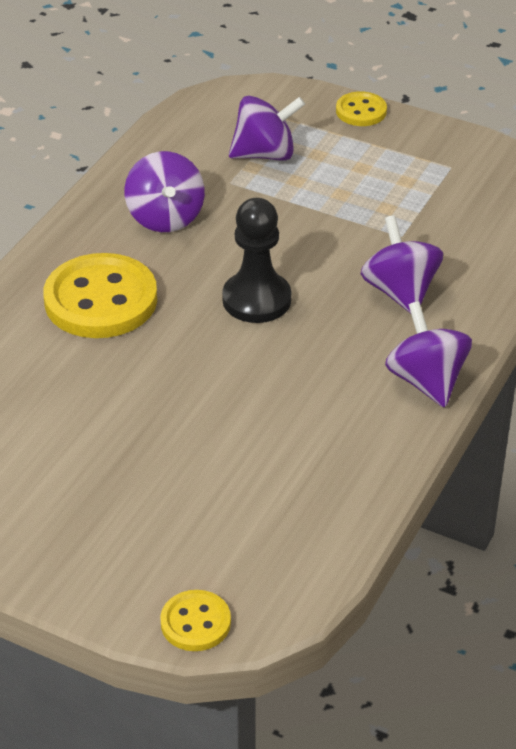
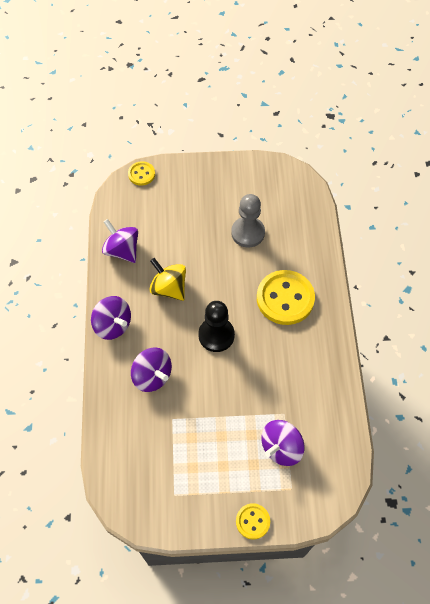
camera: 150 degrees right, 20 degrees up
purple spinning top [124,151,205,232] -> purple spinning top moved to [102,219,138,263]
none -> yellow spinning top [149,258,186,301]
none -> grey pawn [231,194,265,247]

